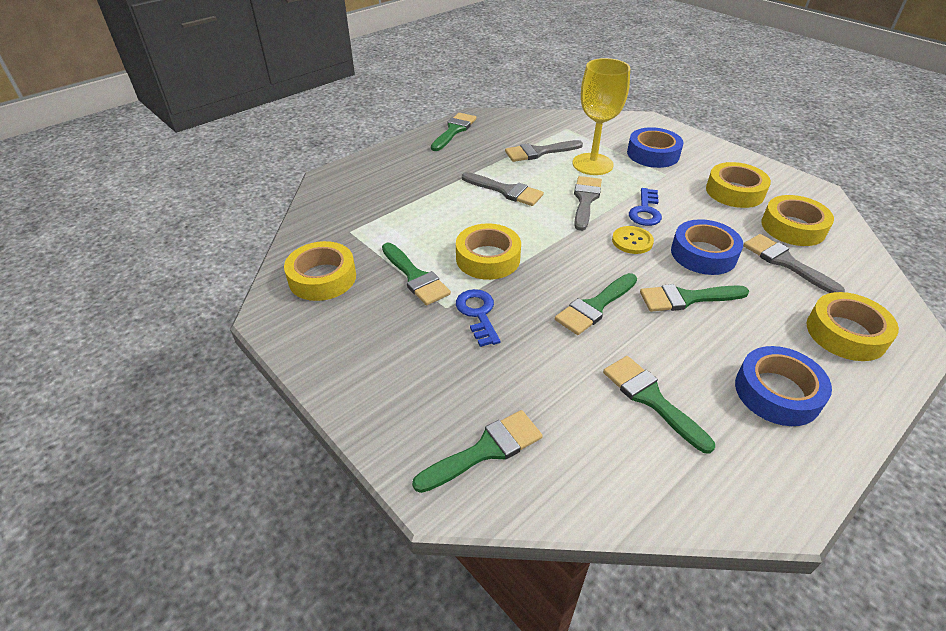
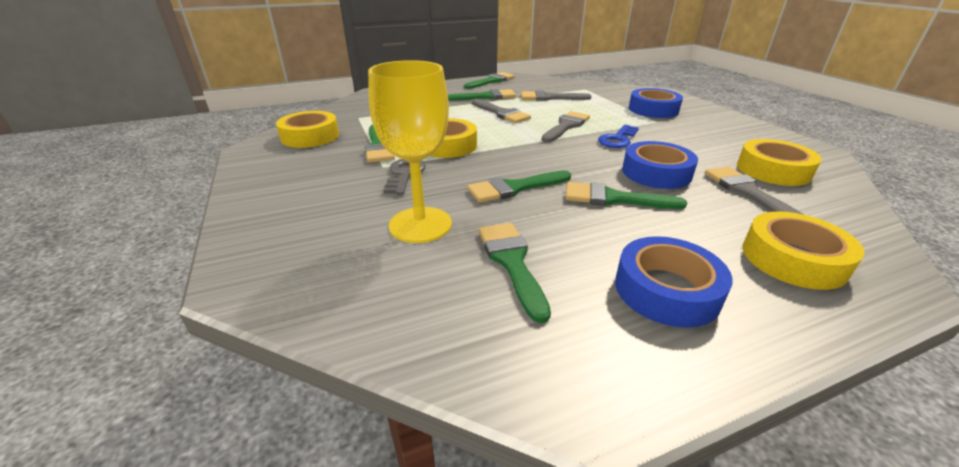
camera: 20 degrees right, 10 degrees down
green brush [412,410,543,493] -> green brush moved to [448,89,516,101]
blue key [456,289,500,347] -> grey key [383,159,426,194]
yellow goblet [573,58,630,175] -> yellow goblet moved to [368,60,452,243]
yellow button [612,226,654,254] -> none
yellow tape [706,162,771,208] -> none

